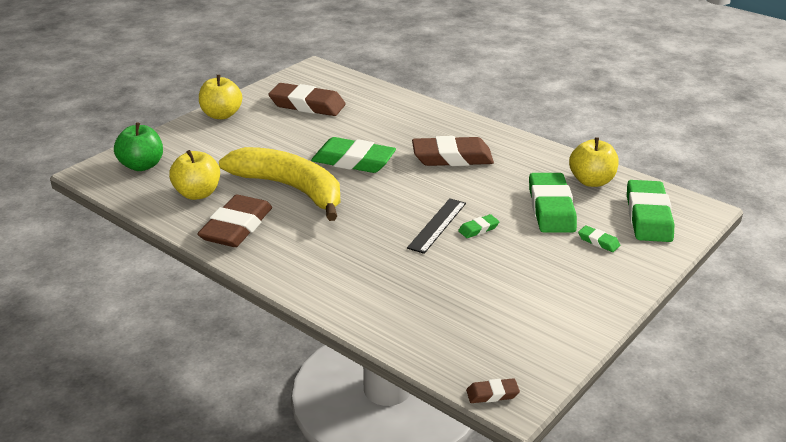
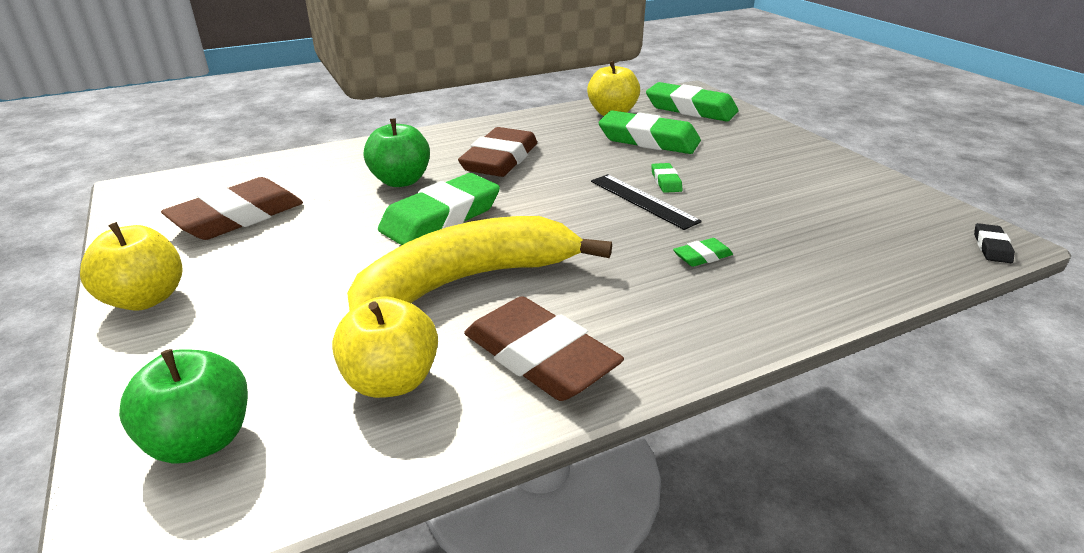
camera: 65 degrees left, 0 degrees up
brown eraser [466,378,520,403] -> black eraser [974,223,1015,263]
green eraser [578,225,620,252] -> green eraser moved to [673,238,733,267]
none -> green apple [364,118,430,187]

